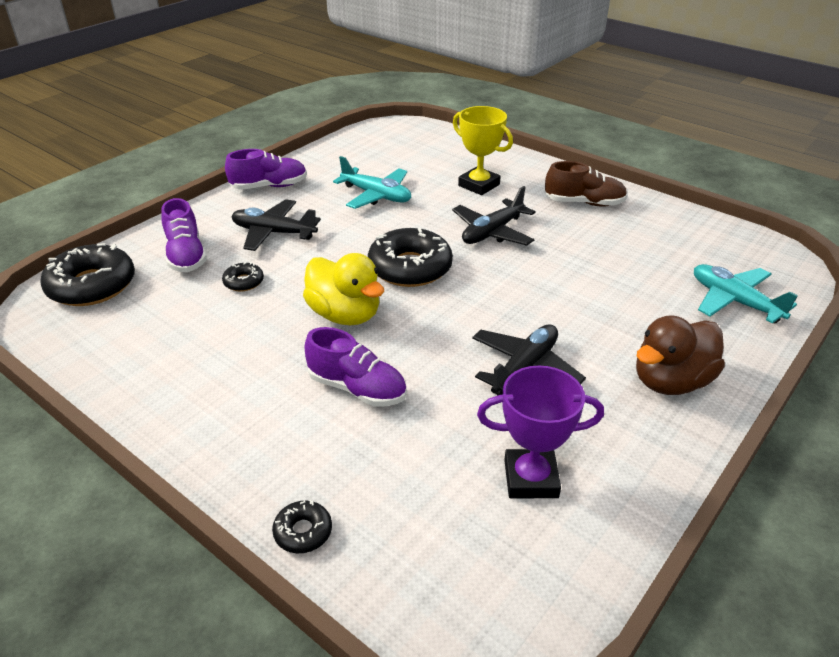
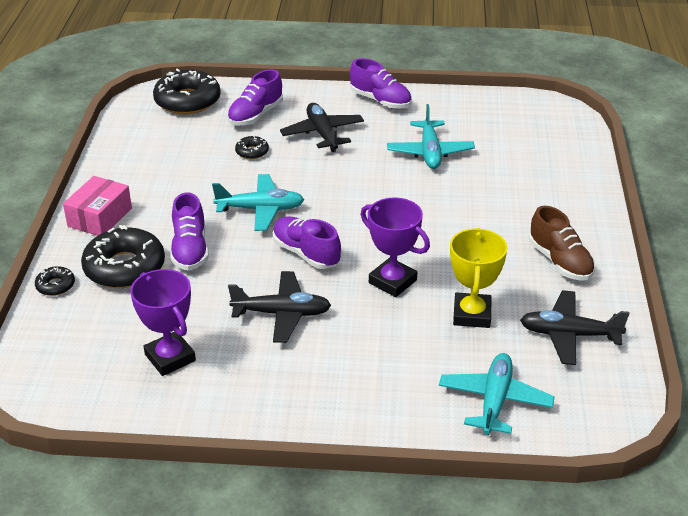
camera: 55 degrees right, 0 degrees up
yellow duck [303,253,384,325] -> turquoise plane [212,174,304,231]
black donut [368,228,453,287] -> black donut moved to [81,225,165,288]
black plane [452,186,536,246] -> black plane moved to [520,290,630,365]
yellow trophy [453,106,513,195] -> yellow trophy moved to [450,228,507,328]
brown duck [636,315,725,395] -> none
none -> pink box [63,176,132,236]
none -> purple shoe [273,216,341,269]
none -> purple trophy [361,197,430,297]

